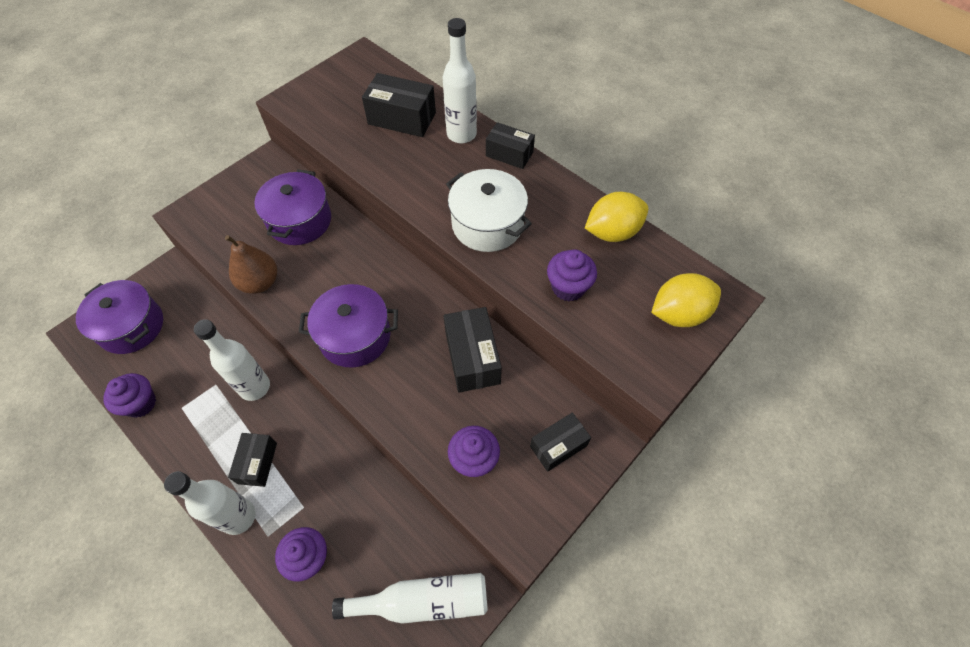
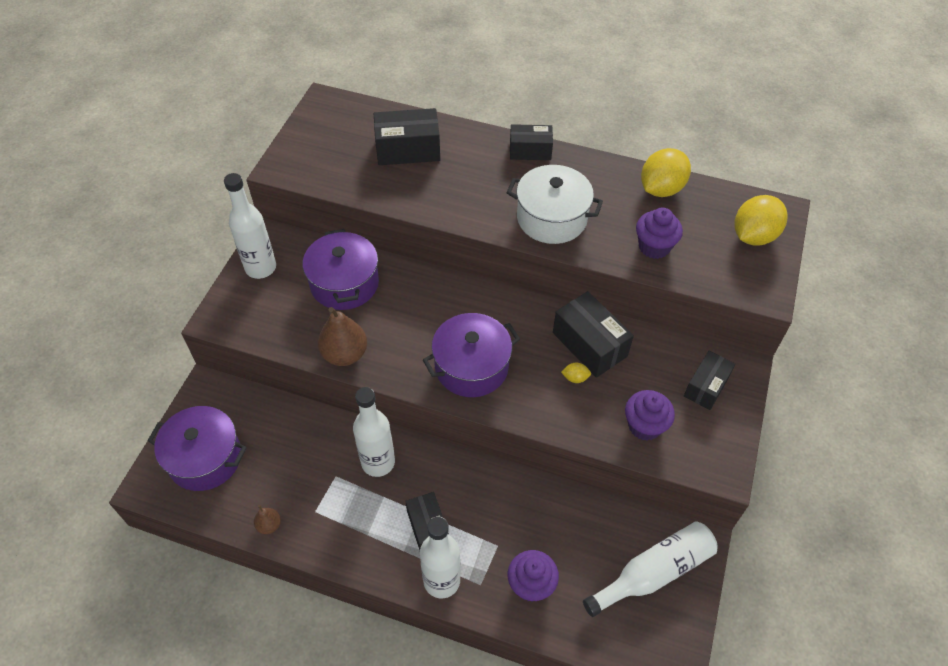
camera: 25 degrees left, 5 degrees down
purple cupcake [103,373,156,418] -> brown pear [254,505,281,534]
white bottle [443,18,477,143] -> white bottle moved to [224,173,276,279]
none -> yellow lemon [561,363,591,383]

